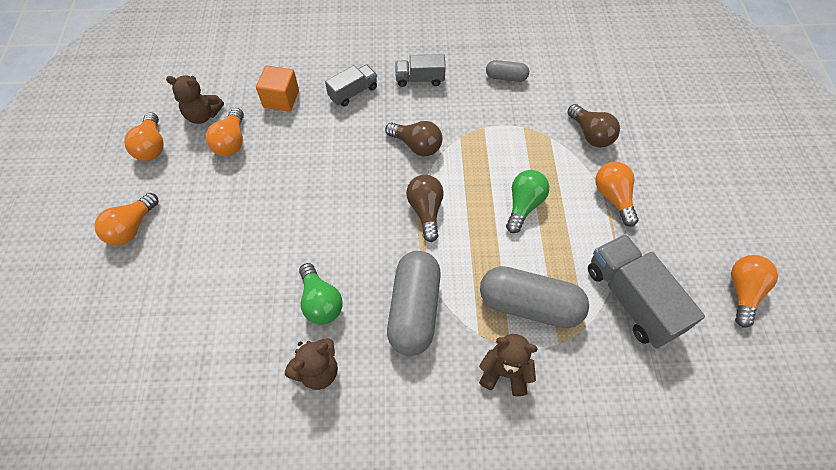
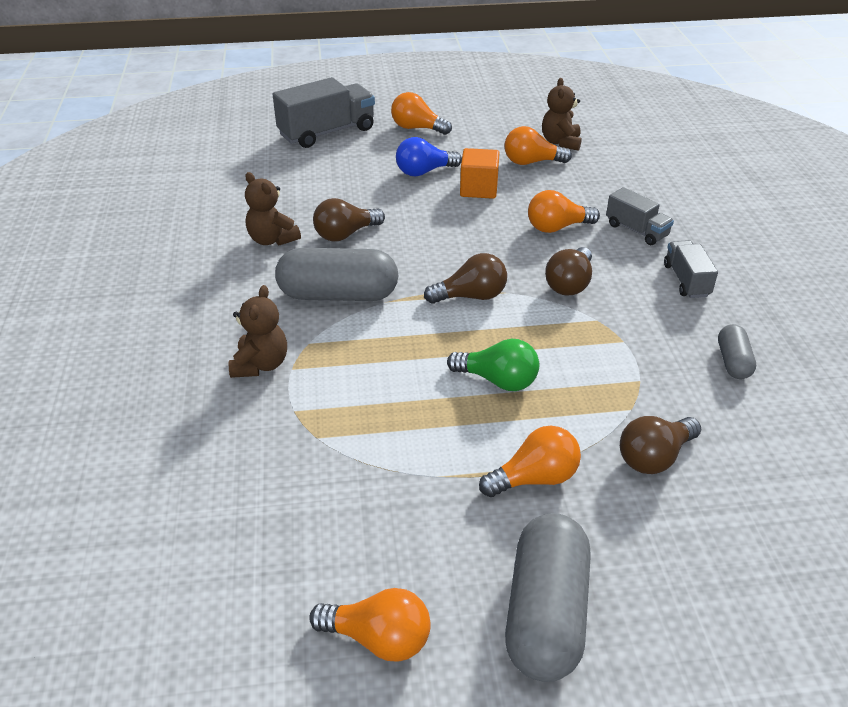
camera: 85 degrees right, 20 degrees down
orange light bulb [124,112,164,161] -> orange light bulb moved to [528,190,600,233]
orange cube [256,65,299,112] -> orange cube moved to [460,148,499,199]
green light bulb [299,263,343,325] -> brown light bulb [313,198,385,241]
grey capsule [480,266,589,328] -> grey capsule moved to [505,513,591,682]
grey truck [588,234,705,349] -> grey truck moved to [273,77,375,148]
none -> blue light bulb [396,137,462,177]

